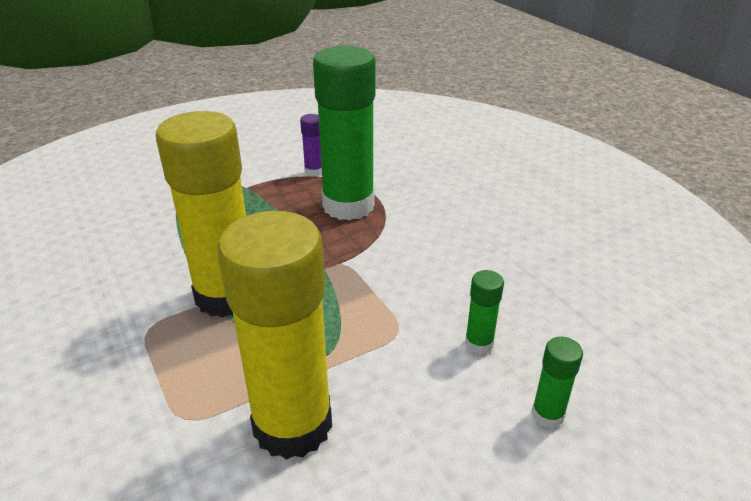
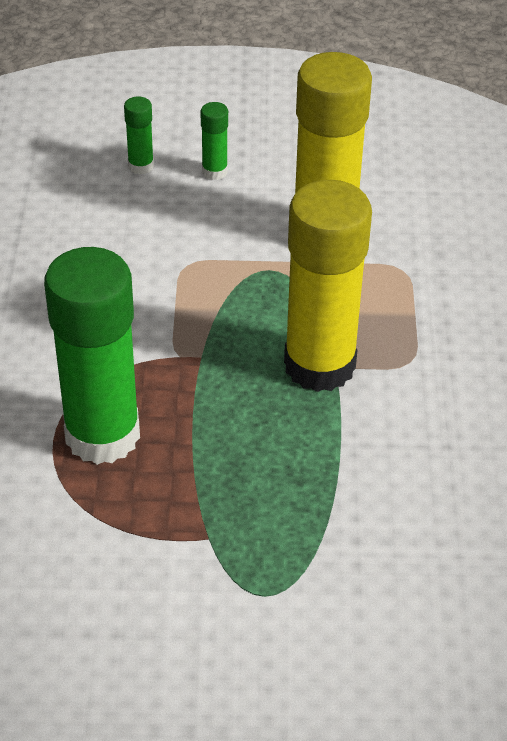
camera: 150 degrees left, 10 degrees up
purple glue stick [300,114,322,177] -> none
green glue stick [465,270,504,354] -> green glue stick moved to [201,102,228,180]

